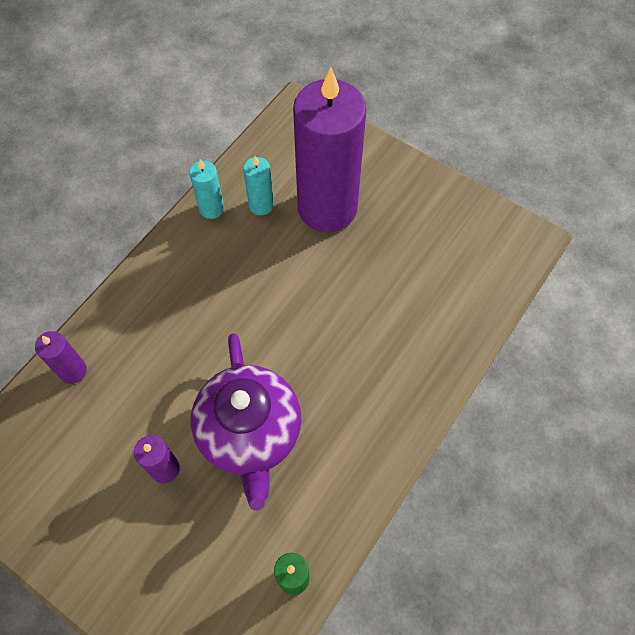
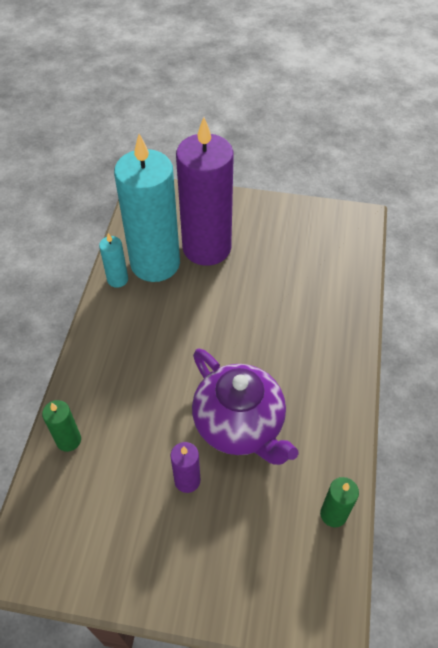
camera: 25 degrees left, 10 degrees down
purple candle [35,331,87,384] -> green candle [42,400,81,452]
turquoise candle [243,156,274,215] -> turquoise candle [114,134,180,282], size x2.39

